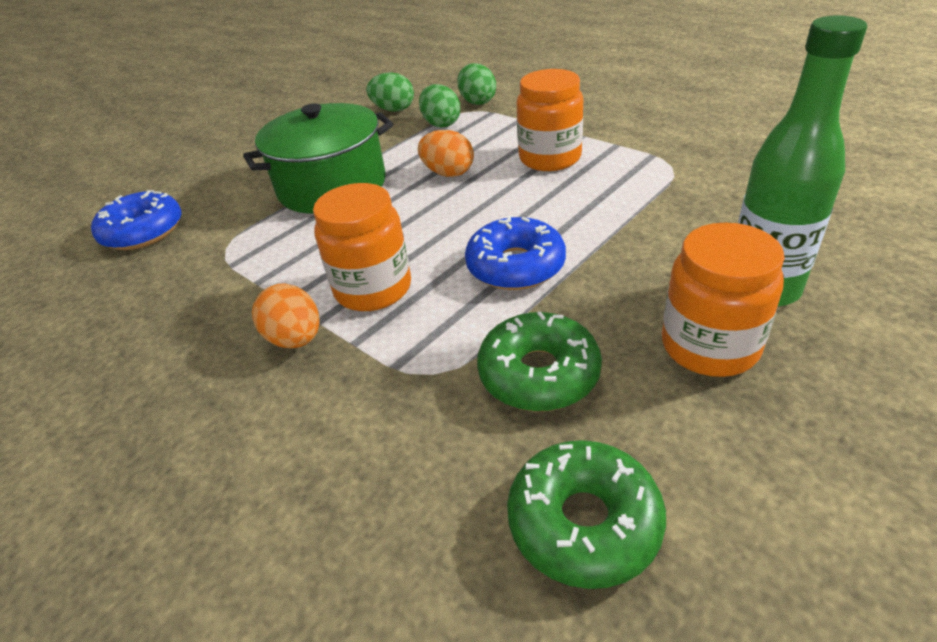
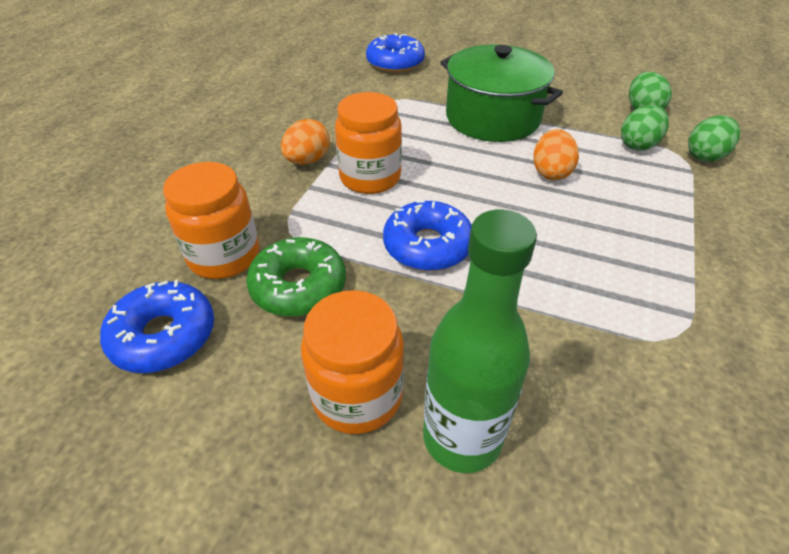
camera: 65 degrees right, 5 degrees up
green donut [507,440,666,589] -> blue donut [100,280,214,373]
orange jar [516,69,583,171] -> orange jar moved to [163,162,259,279]

